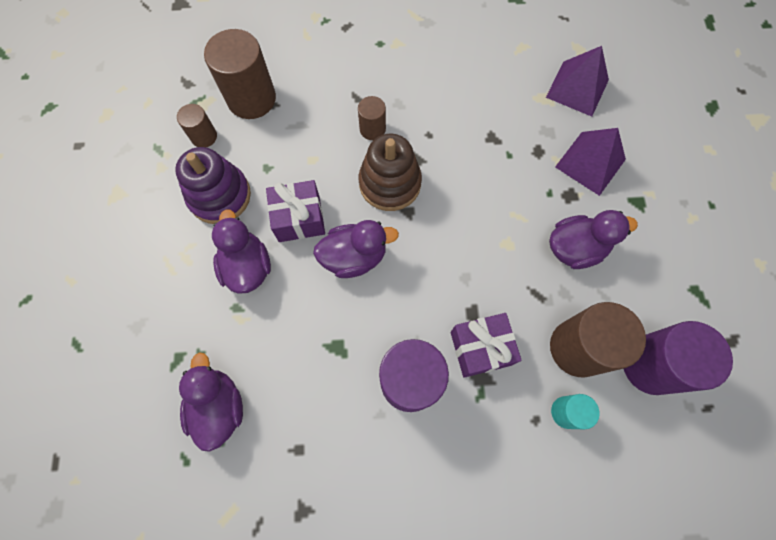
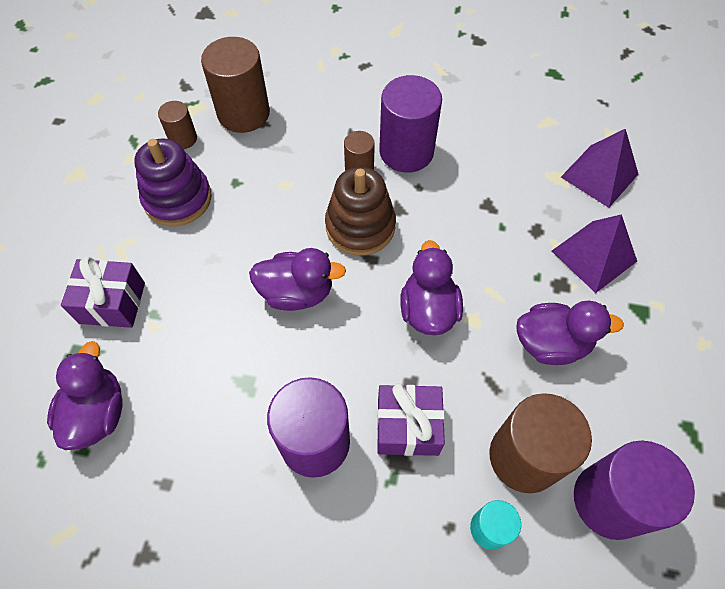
camera: 15 degrees right, 10 degrees down
purple duck [212,209,271,294] -> purple duck moved to [400,240,463,335]
purple gift [266,180,325,242] -> purple gift moved to [61,256,145,328]
none -> purple cylinder [379,75,442,173]

